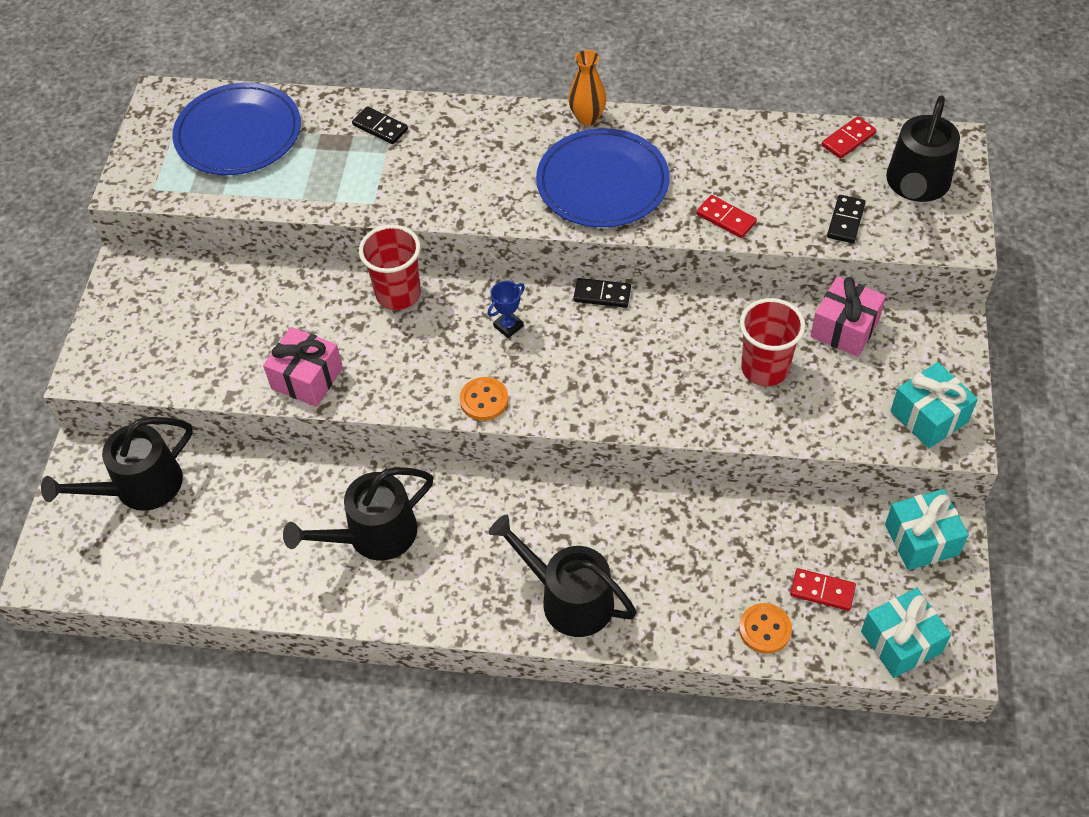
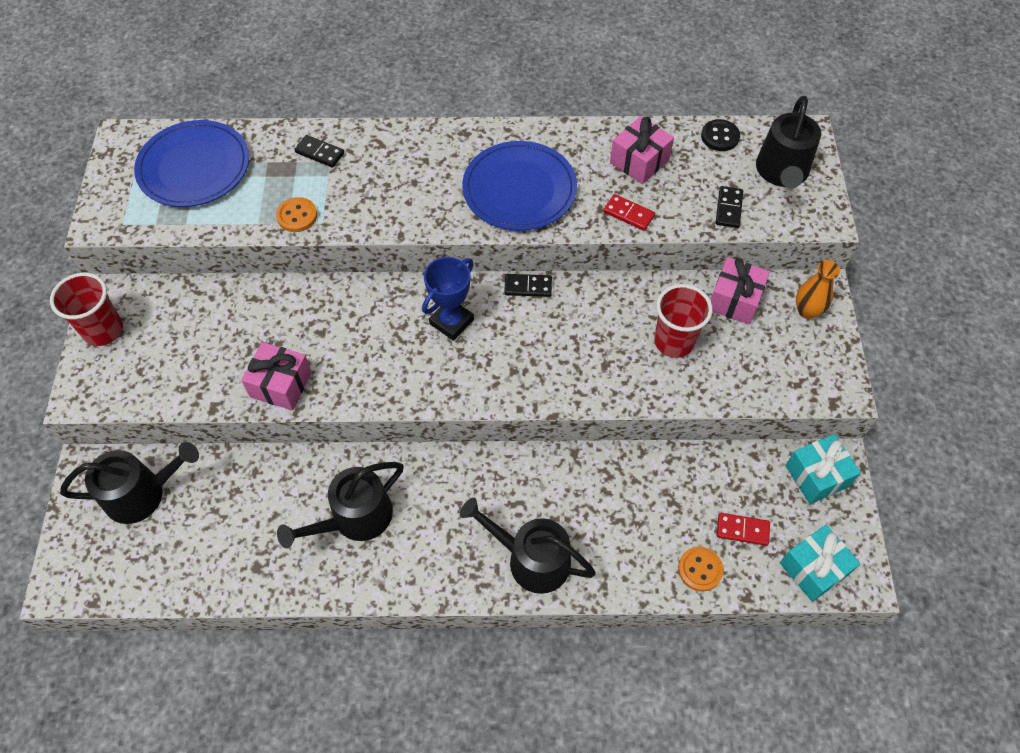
camera: 10 degrees left, 5 degrees up
black watering can [41,417,193,511] -> black watering can turned 150 degrees counterclockwise [60,442,199,524]
red cup [359,225,421,310] -> red cup moved to [50,273,123,346]
orange button [460,377,509,421] -> orange button moved to [276,197,317,232]
blue trophy [487,281,525,338] -> blue trophy [422,257,474,341], size x1.71
orange vase [569,50,606,126] -> orange vase moved to [796,260,840,319]
red domino [822,116,877,159] -> black button [701,119,740,151]
turquoise gift [891,362,978,448] -> none
none -> pink gift [610,116,674,184]

